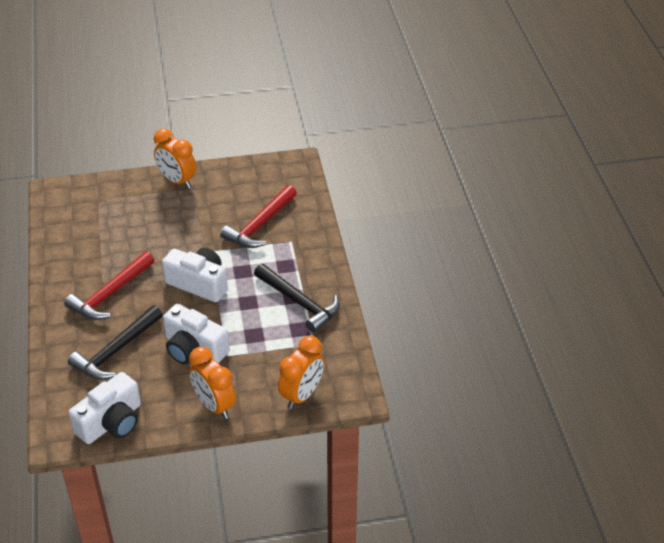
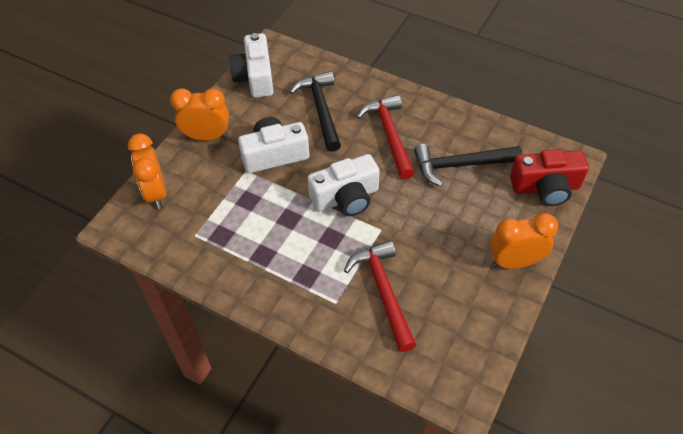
camera: 130 degrees right, 10 degrees up
black hammer [254,264,340,333] -> black hammer moved to [414,144,523,187]
none -> red camera [510,149,589,206]

